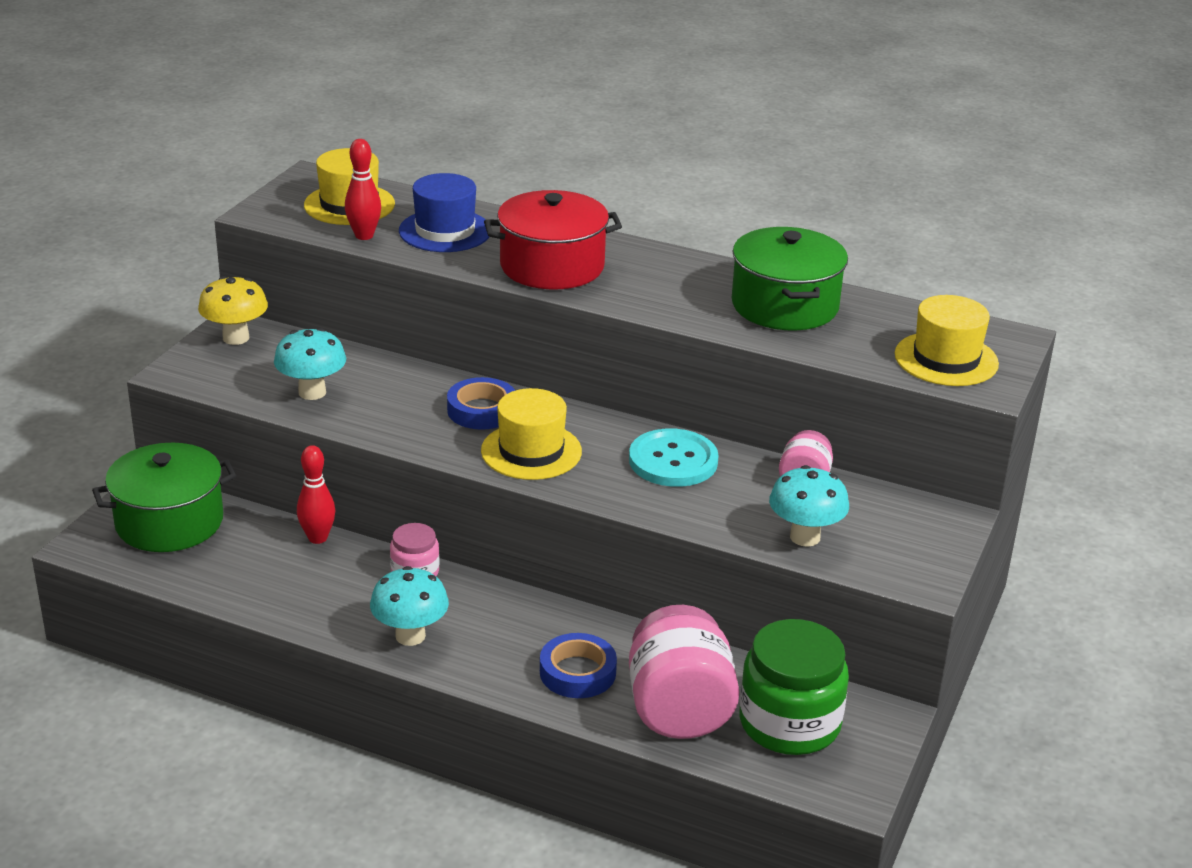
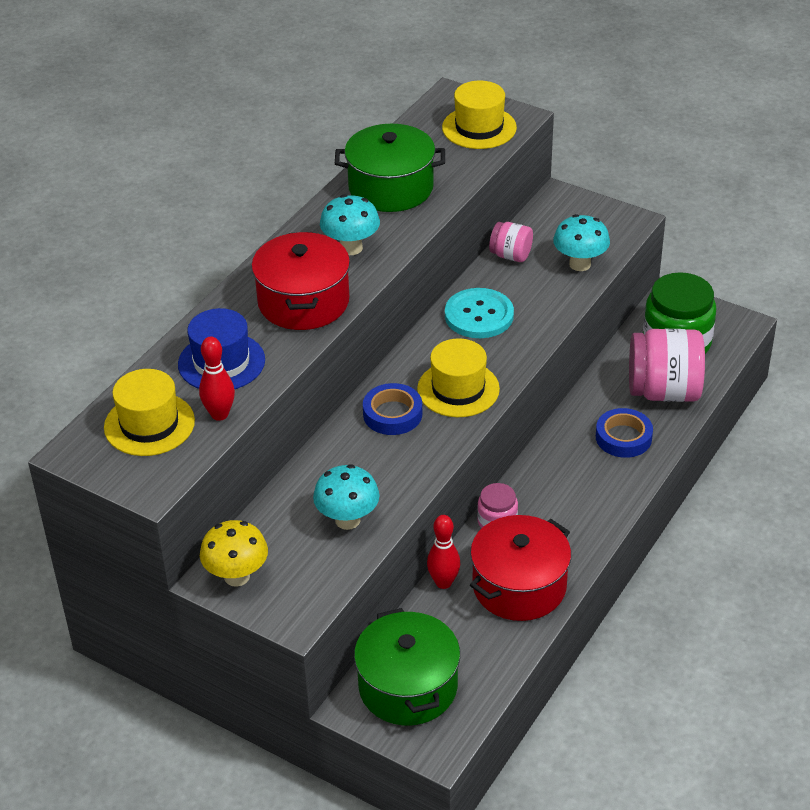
camera: 80 degrees left, 10 degrees up
turquoise mushroom [370,566,449,646] -> turquoise mushroom moved to [320,194,380,255]
none -> red pot [470,515,571,621]

